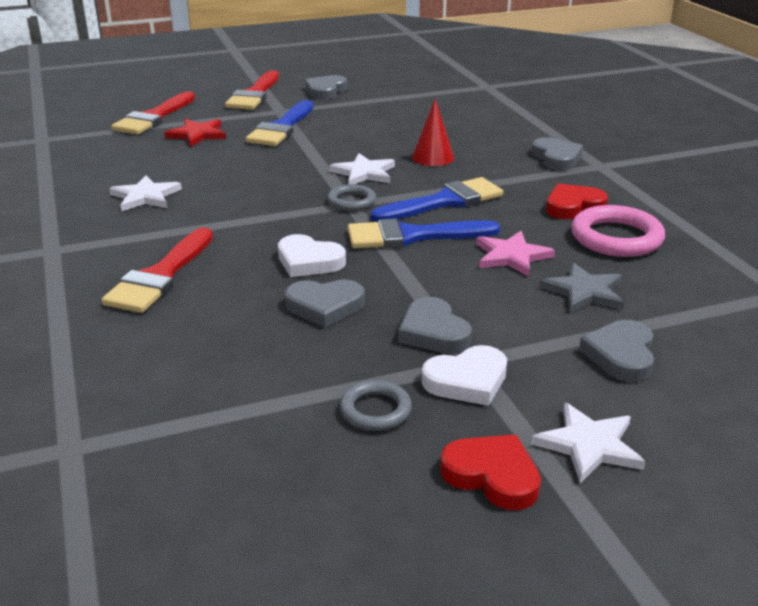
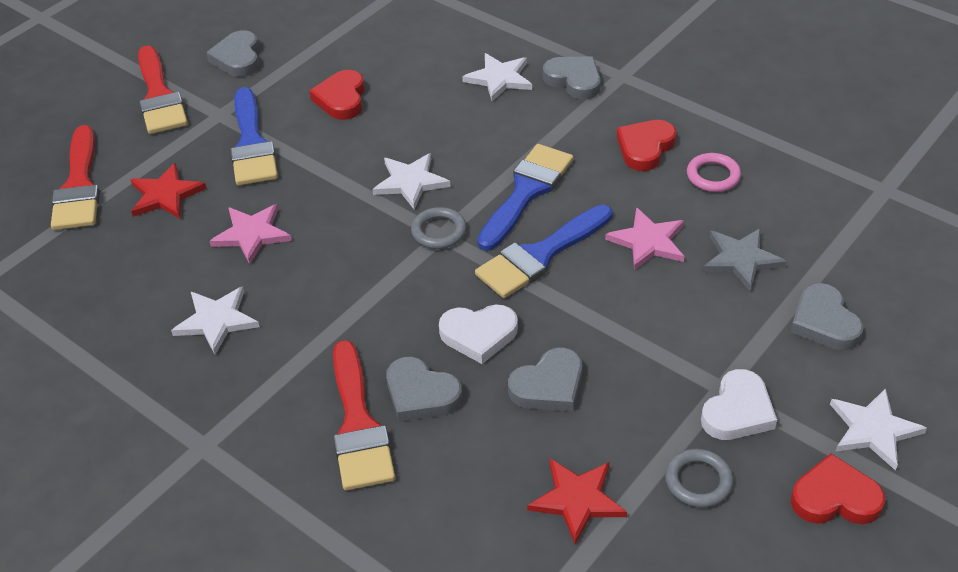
camera: 30 degrees left, 15 degrees up
grey heart [398,297,472,354] -> grey heart moved to [386,357,462,421]
red cone [412,98,454,166] -> none
pink ring [571,205,665,257] -> pink ring [687,153,741,192], size x0.58
none -> pink star [210,204,292,264]
none -> red heart [309,70,365,120]
none -> white star [462,53,532,101]
none -> red star [527,459,627,545]

